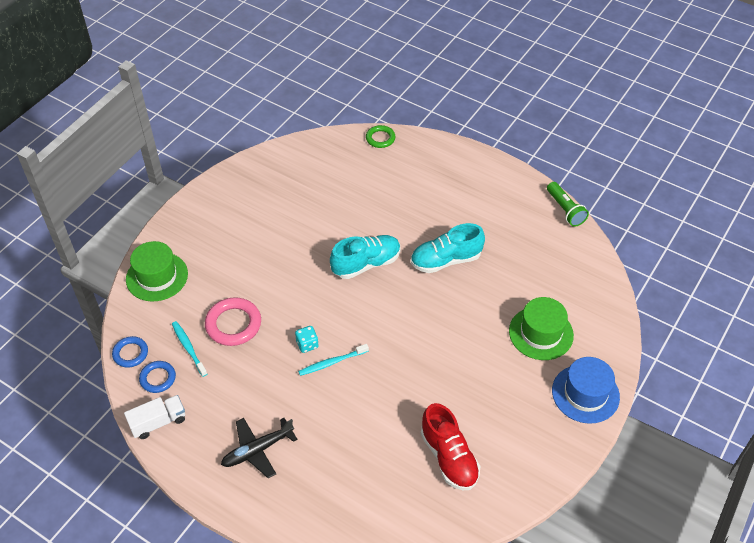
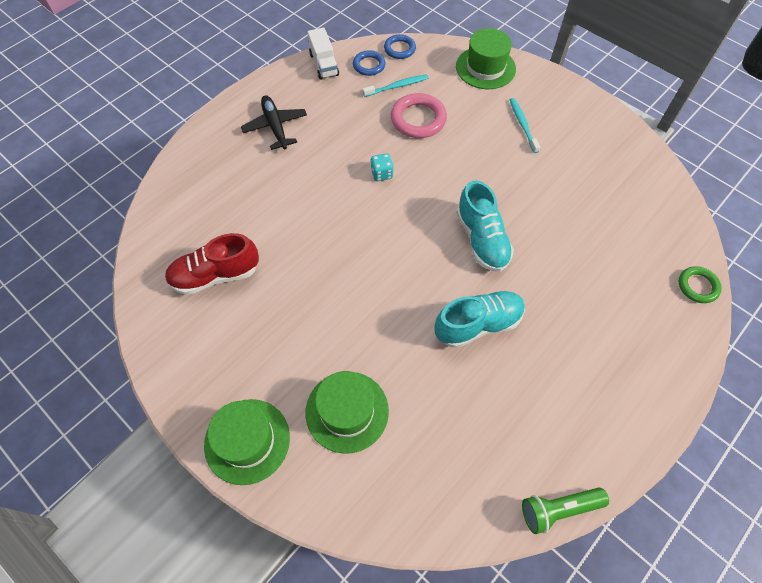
camera: 100 degrees right, 10 degrees up
turquoise toothbrush [298,344,369,376] -> turquoise toothbrush moved to [510,98,540,153]
turquoise shoe [411,223,485,273] -> turquoise shoe turned 75 degrees clockwise [435,291,525,348]
blue hat [552,357,620,424] -> green hat [204,399,290,485]

